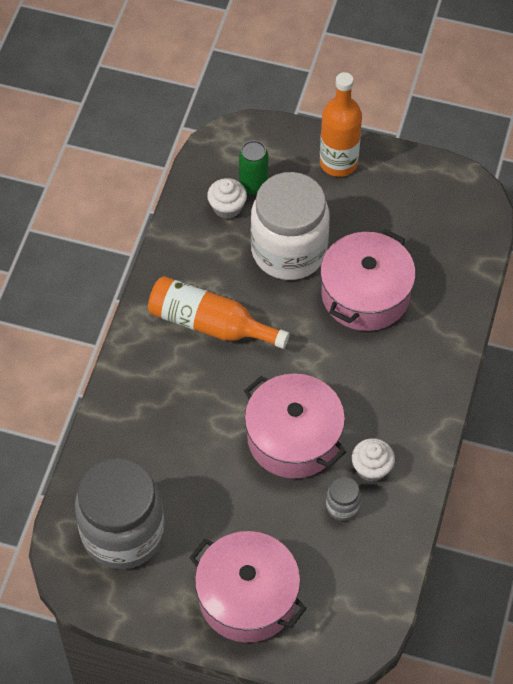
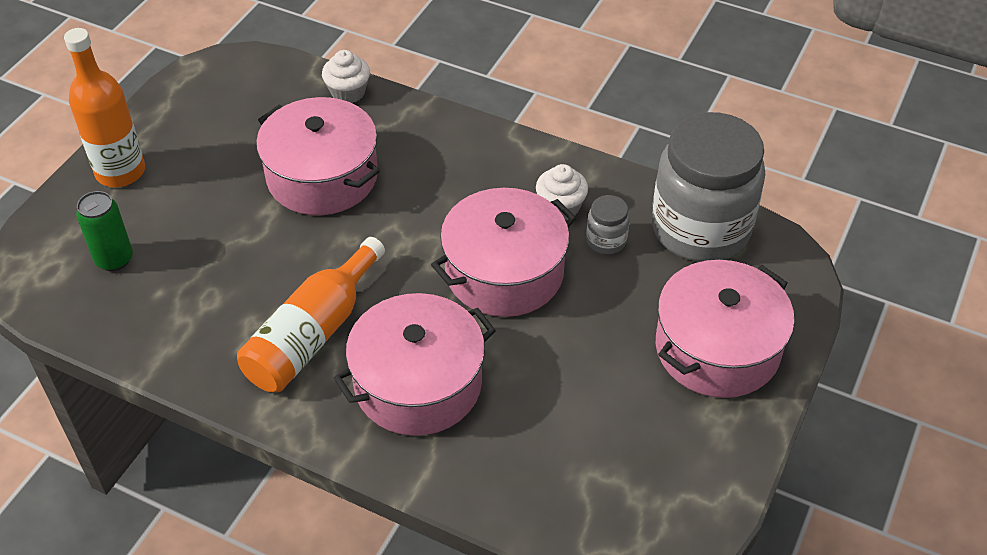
camera: 80 degrees left, 10 degrees down
grey jar [75,458,165,569] -> grey jar moved to [652,112,765,262]
white cupcake [207,178,247,219] -> white cupcake moved to [322,50,370,103]
white jar [251,172,330,280] -> none
none -> pink pot [333,293,496,436]

